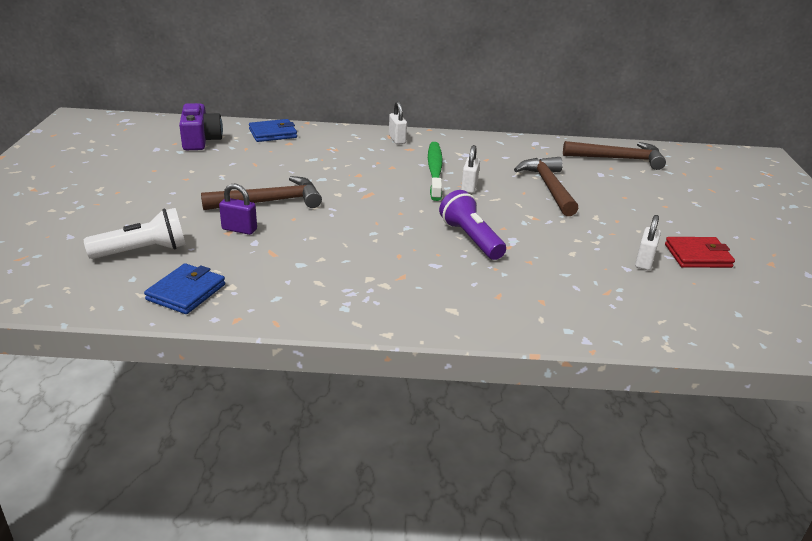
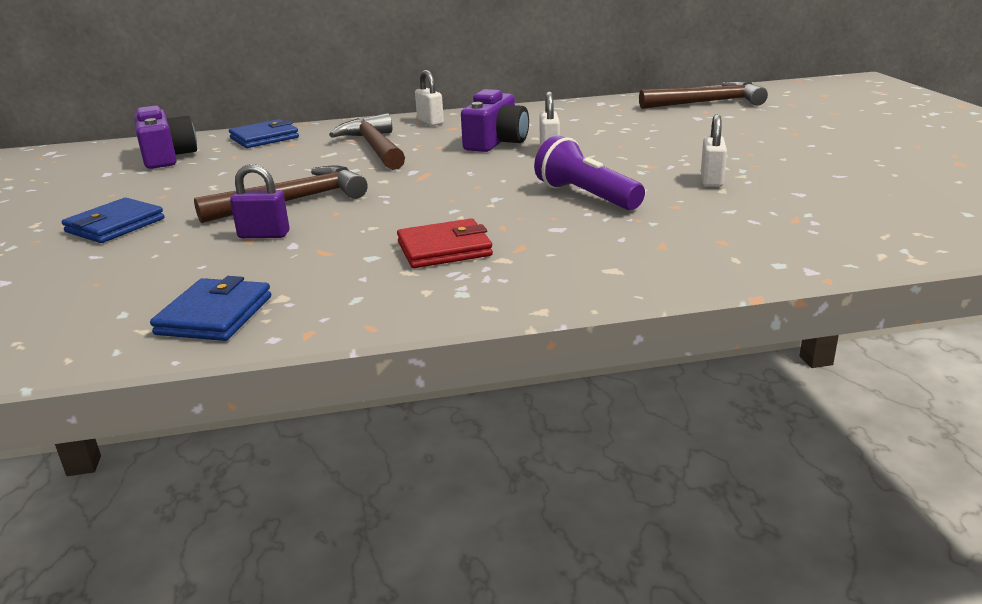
camera: 10 degrees left, 5 degrees down
white flashlight [84,208,186,259] -> none
green toothbrush [428,142,443,201] -> purple camera [461,89,529,152]
brown hammer [514,157,579,216] -> brown hammer moved to [329,113,405,170]
white padlock [635,215,661,270] -> white padlock moved to [701,114,727,187]
red wallet [665,237,735,268] -> red wallet moved to [397,219,493,268]
none -> blue wallet [62,198,165,243]

